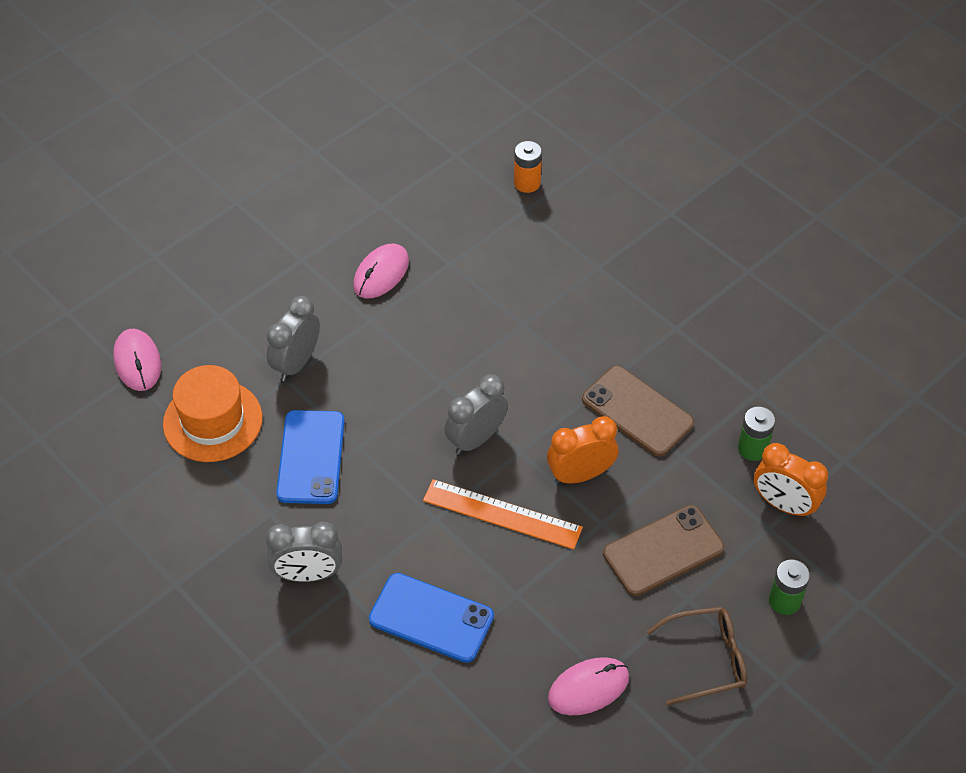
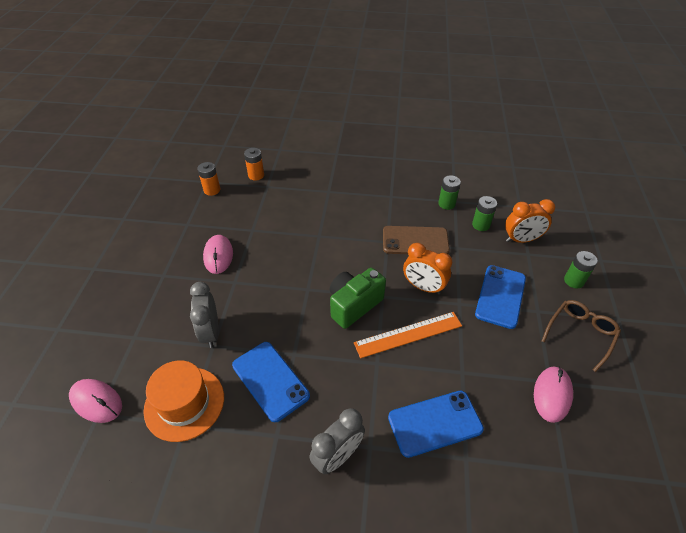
camera: 40 degrees left, 5 degrees down
grey clock [444,374,508,455] -> green camera [330,268,386,329]
orange clock [547,416,618,484] -> orange clock turned 90 degrees counterclockwise [403,243,452,295]
brown phone [603,505,724,596] -> blue phone [475,265,526,329]
none -> orange battery [197,162,220,196]
none -> green battery [438,175,461,210]

